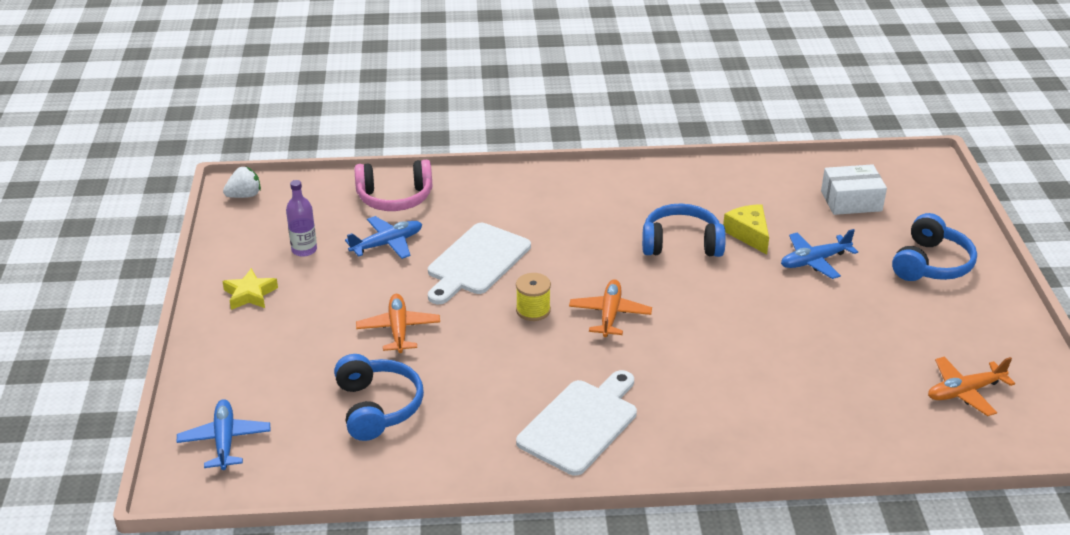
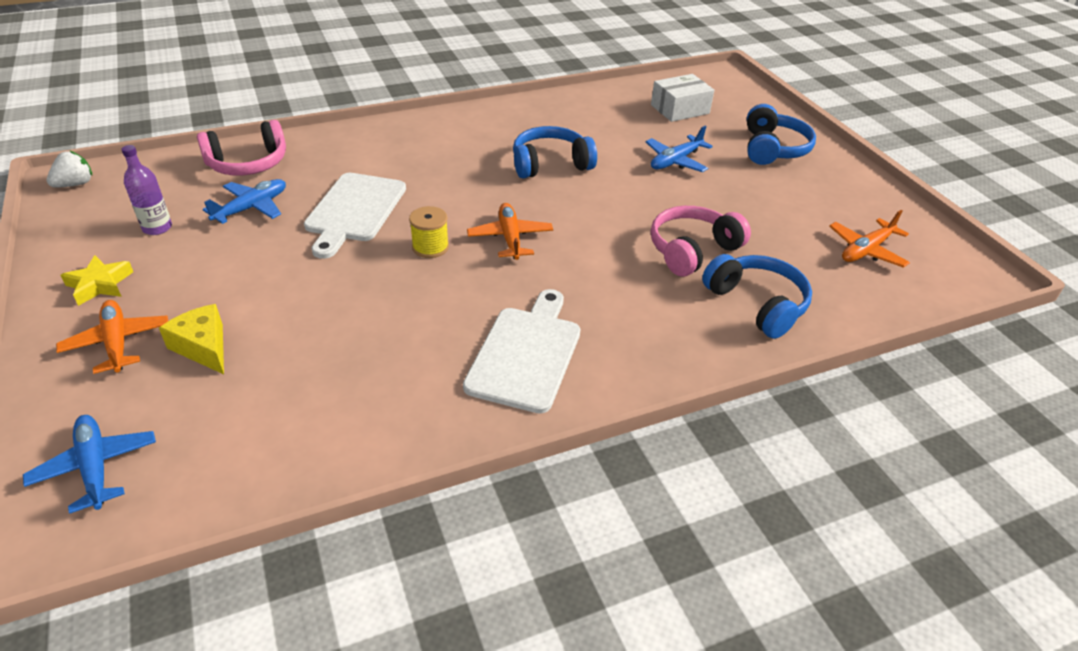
camera: 20 degrees left, 5 degrees up
blue headphones [334,354,424,441] -> blue headphones moved to [702,254,812,339]
orange plane [356,294,440,353] -> orange plane moved to [56,300,168,374]
yellow cheese [723,204,769,255] -> yellow cheese moved to [159,304,224,374]
none -> pink headphones [651,206,751,277]

